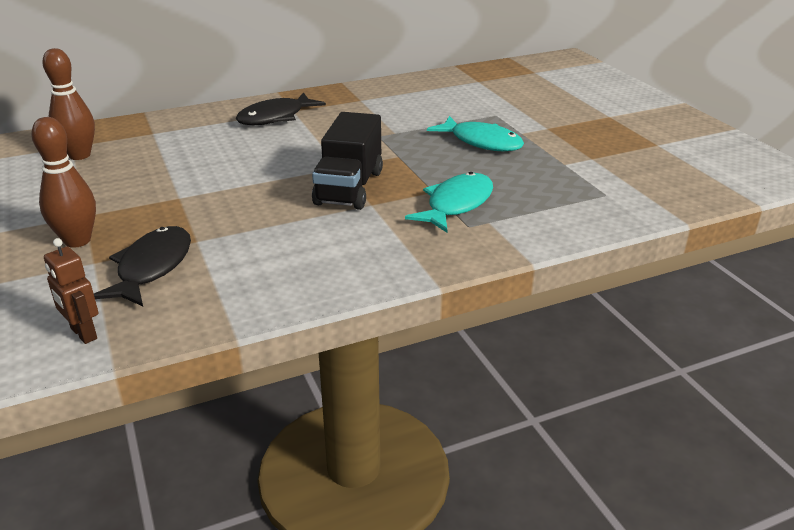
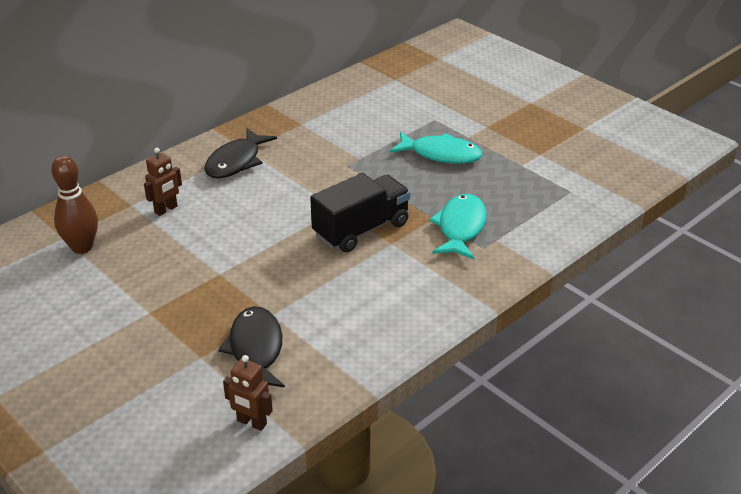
camera: 20 degrees left, 5 degrees up
brown bowling pin [31,117,96,248] -> none
black truck [312,112,383,210] -> black truck turned 120 degrees counterclockwise [310,173,410,252]
none -> brown robot [144,148,182,216]

